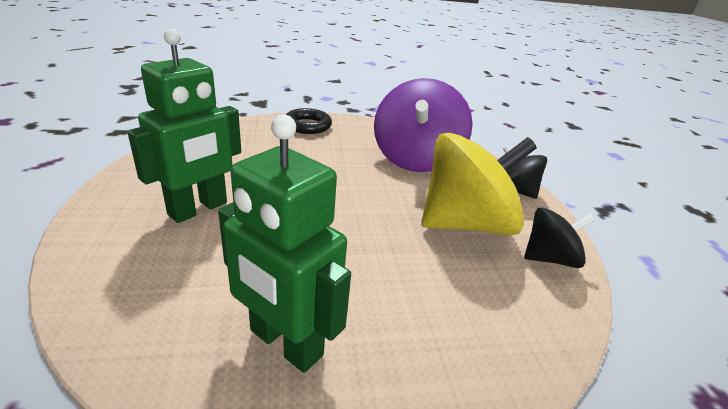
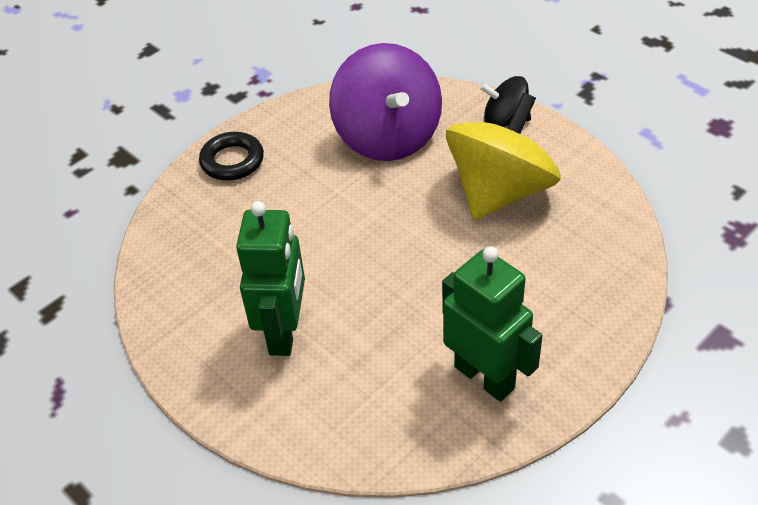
camera: 30 degrees left, 15 degrees up
green robot [218,114,351,373] -> green robot turned 135 degrees counterclockwise [442,246,542,402]
black spinning top [524,208,595,268] -> none

